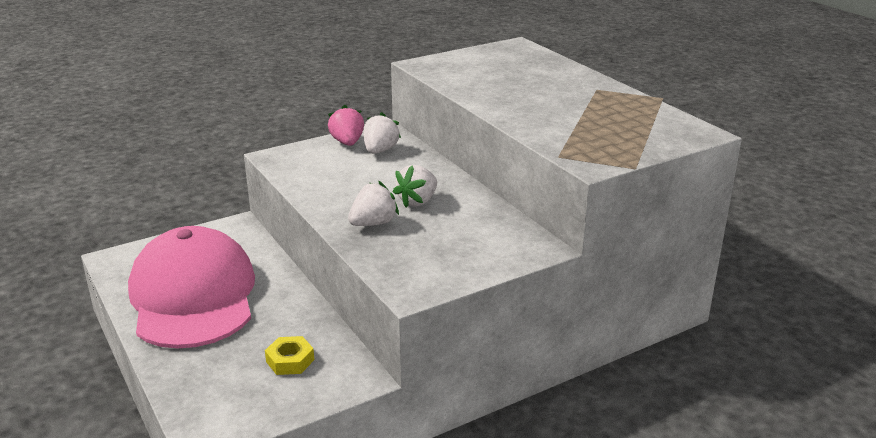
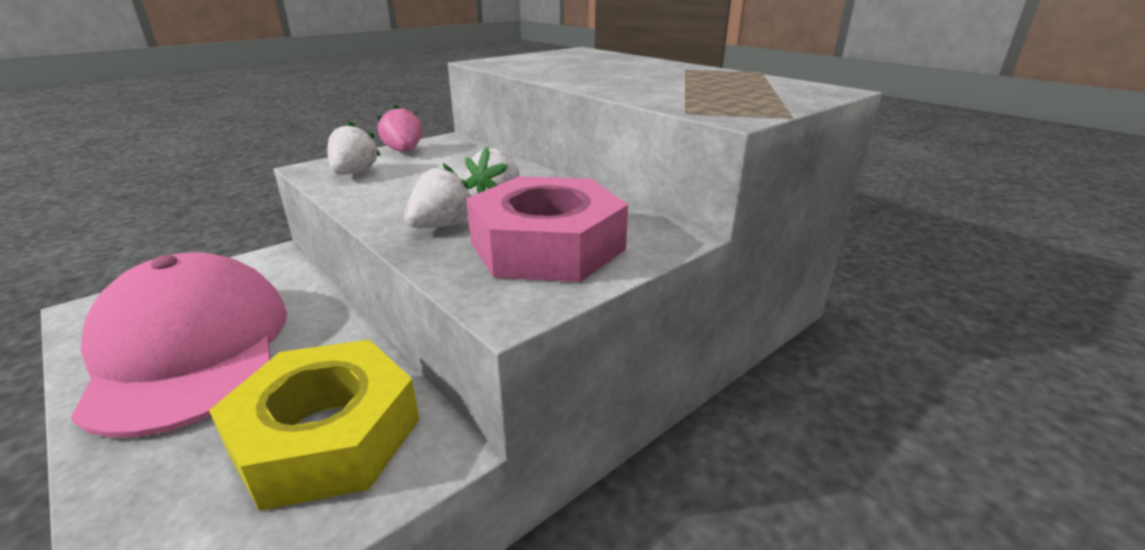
camera: 10 degrees left, 0 degrees up
yellow nut [265,336,314,375] -> yellow nut [209,340,420,511], size x2.42
white strawberry [363,112,401,154] -> white strawberry moved to [327,121,381,175]
none -> pink nut [466,176,628,282]

